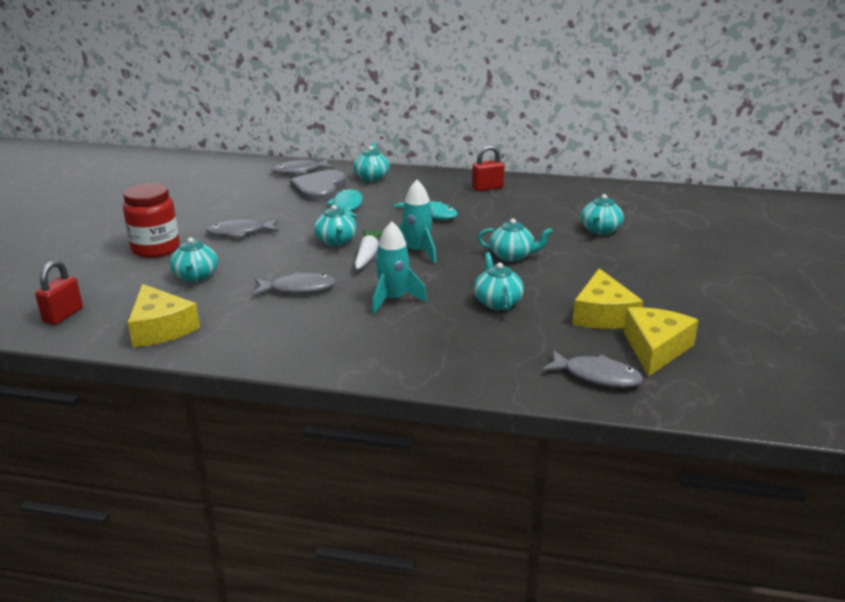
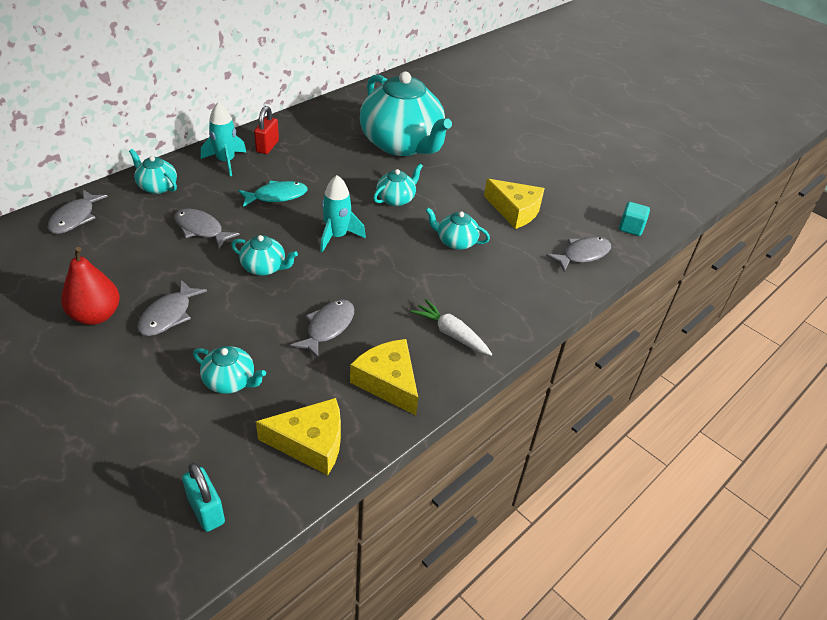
camera: 60 degrees left, 15 degrees up
red padlock [35,260,83,325] -> turquoise padlock [182,463,225,532]
red jar [123,183,180,258] -> none
grey heart [290,170,346,202] -> none
turquoise fish [326,189,363,218] -> grey fish [174,208,240,248]
white carrot [355,229,384,270] -> white carrot moved to [411,299,492,356]
turquoise rocket [372,221,427,314] -> turquoise rocket moved to [201,102,246,176]
turquoise teapot [581,194,624,235] -> turquoise teapot [360,71,452,156], size x2.34
yellow cheese [624,307,699,377] -> yellow cheese moved to [350,339,418,415]
none -> red pear [61,247,120,325]
none -> turquoise cube [619,202,650,236]

